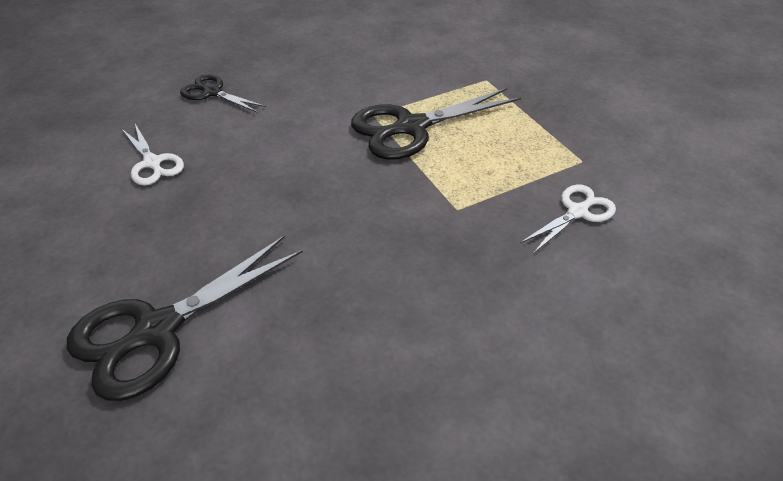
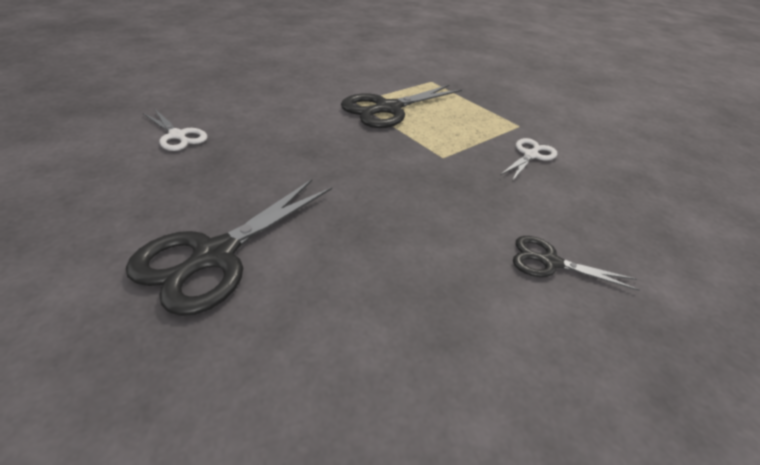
camera: 15 degrees left, 5 degrees down
black scissors [180,74,266,113] -> black scissors moved to [513,236,640,291]

